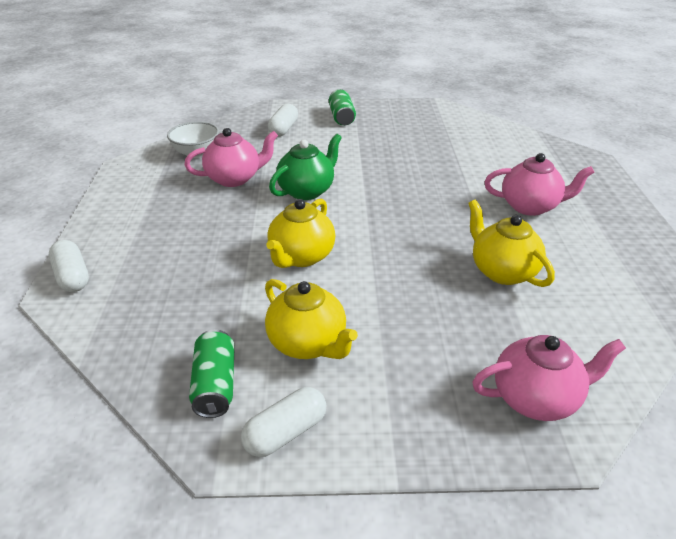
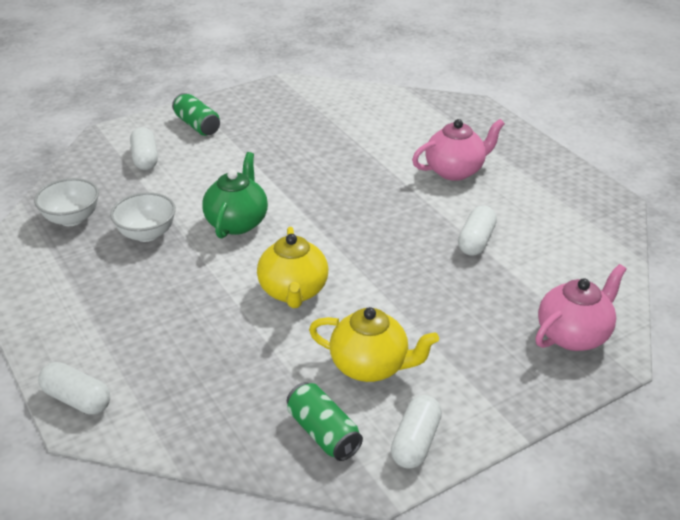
camera: 30 degrees left, 0 degrees up
pink teapot [184,128,278,187] -> white bowl [110,192,176,242]
yellow teapot [468,199,555,287] -> white capsule [458,205,497,256]

